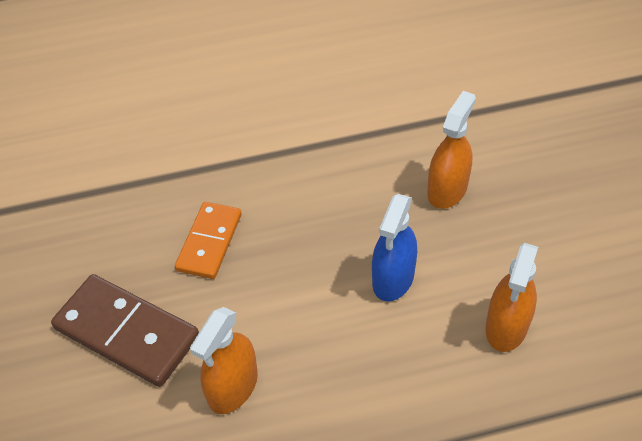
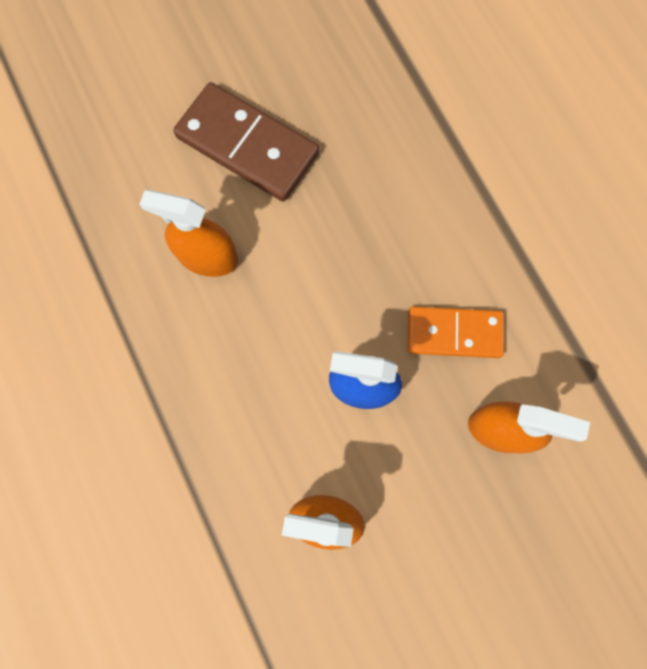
camera: 75 degrees right, 25 degrees up
brown domino [51,274,199,387] -> brown domino turned 75 degrees counterclockwise [173,82,319,202]
orange domino [175,202,242,279] -> orange domino moved to [408,306,504,358]

